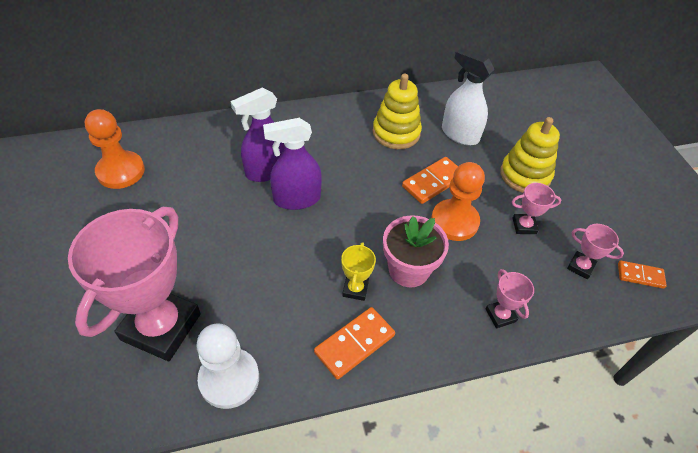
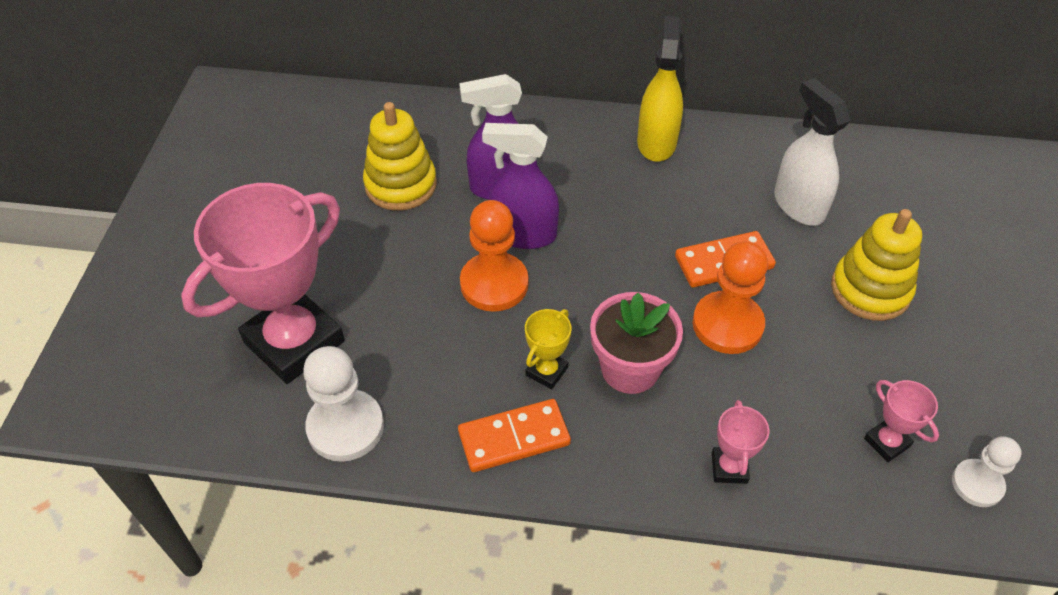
camera: 25 degrees right, 0 degrees up
orange pawn [85,109,145,189] -> orange pawn moved to [460,200,528,312]
yellow stacking toy [373,73,422,149] -> yellow stacking toy moved to [363,102,437,211]
pink trophy [512,183,561,234] -> none
orange domino [618,261,667,289] -> white pawn [952,436,1021,507]
none -> yellow spray bottle [637,16,683,162]

